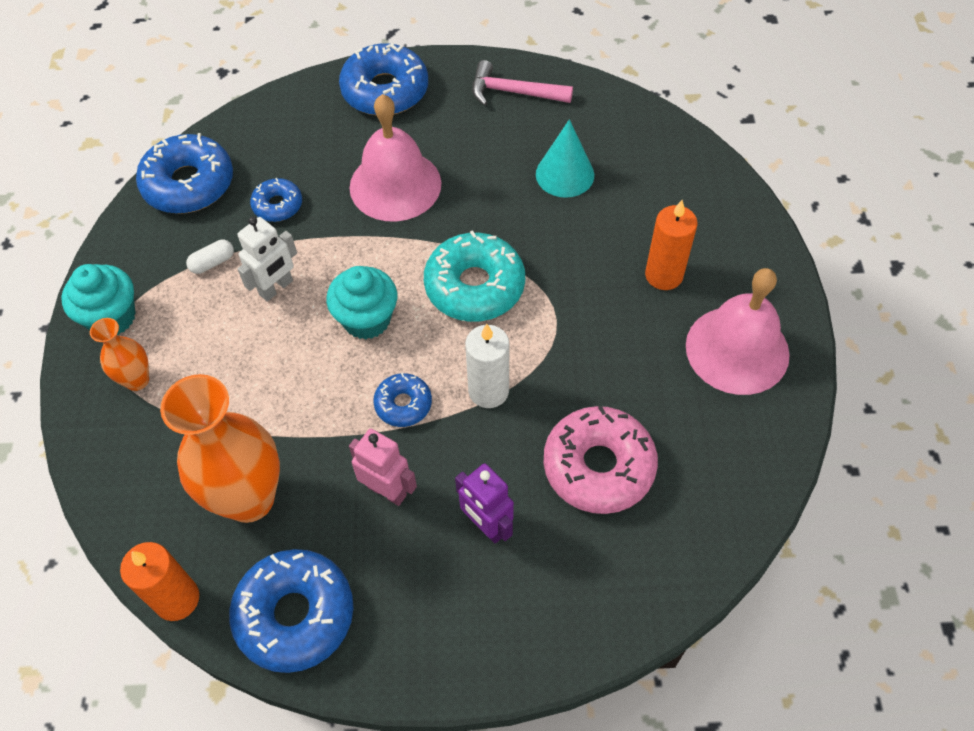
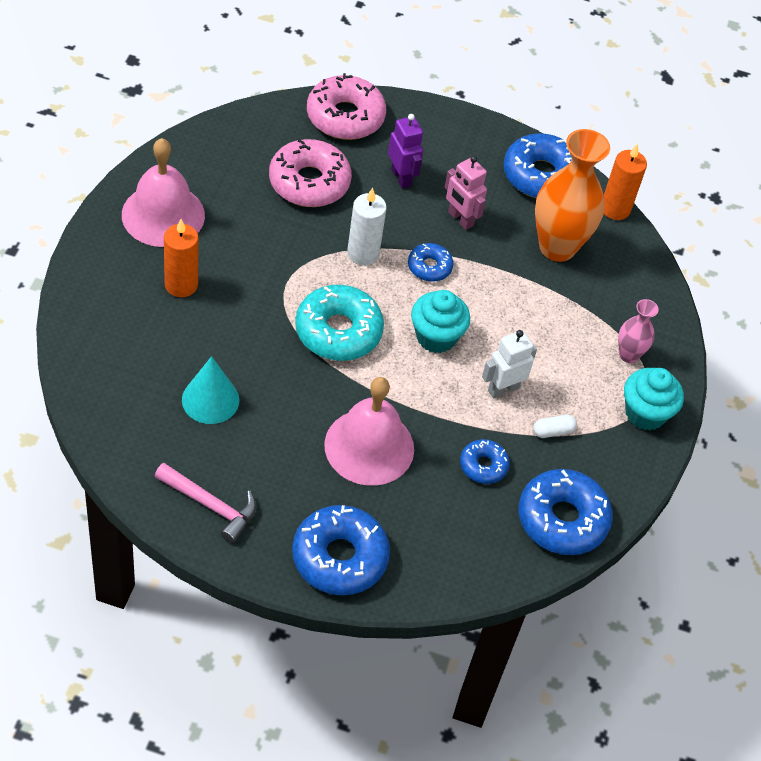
camera: 170 degrees left, 5 degrees down
orange vase [90,318,149,391] -> pink vase [618,299,659,363]
none -> pink donut [307,73,386,140]

